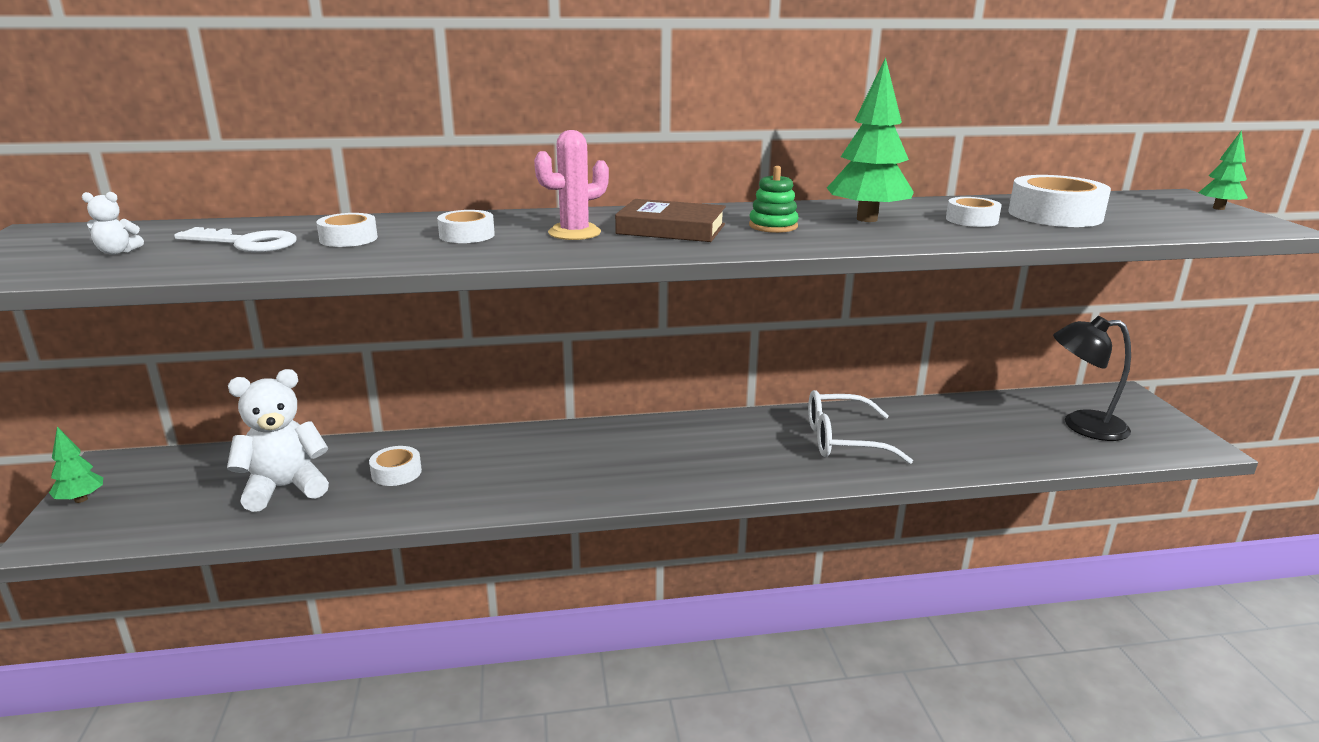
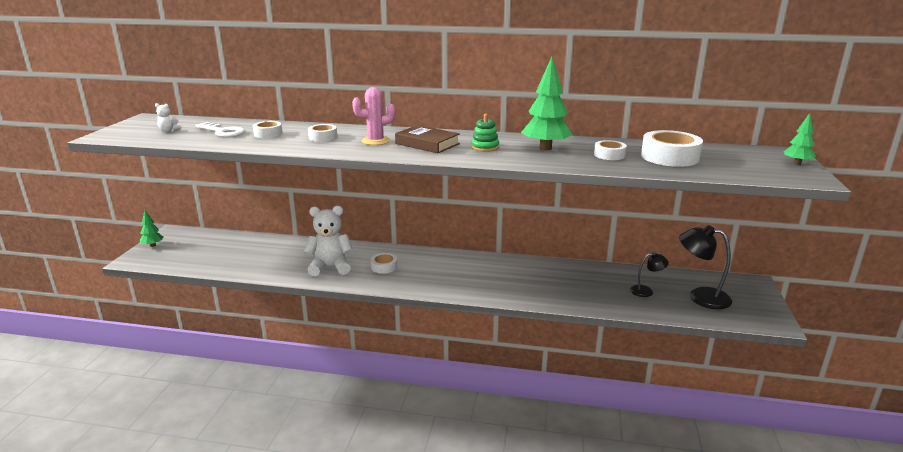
camera: 20 degrees right, 0 degrees up
white teddy bear [227,369,329,512] -> white teddy bear moved to [304,206,353,276]
white tape [369,446,422,486] -> white tape moved to [371,253,397,274]
white glasses [808,390,913,464] -> none
none -> black lamp [630,252,669,297]

